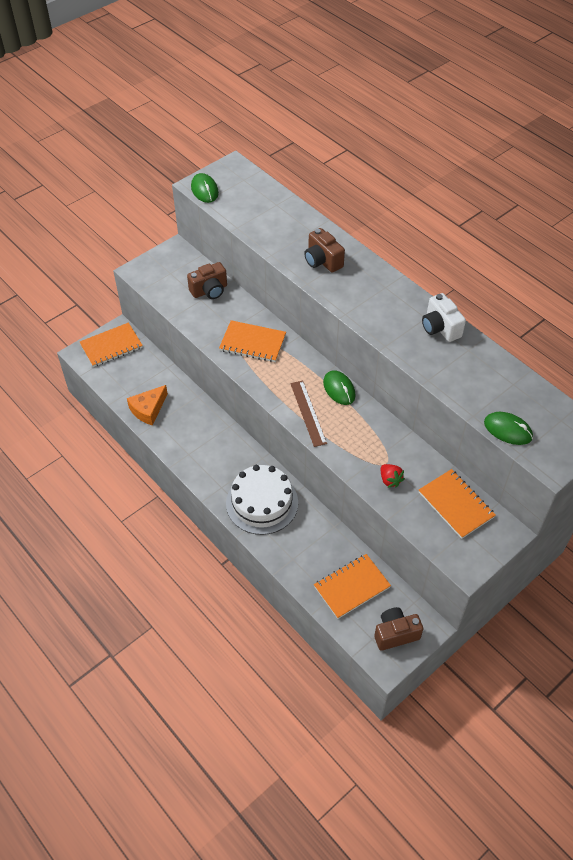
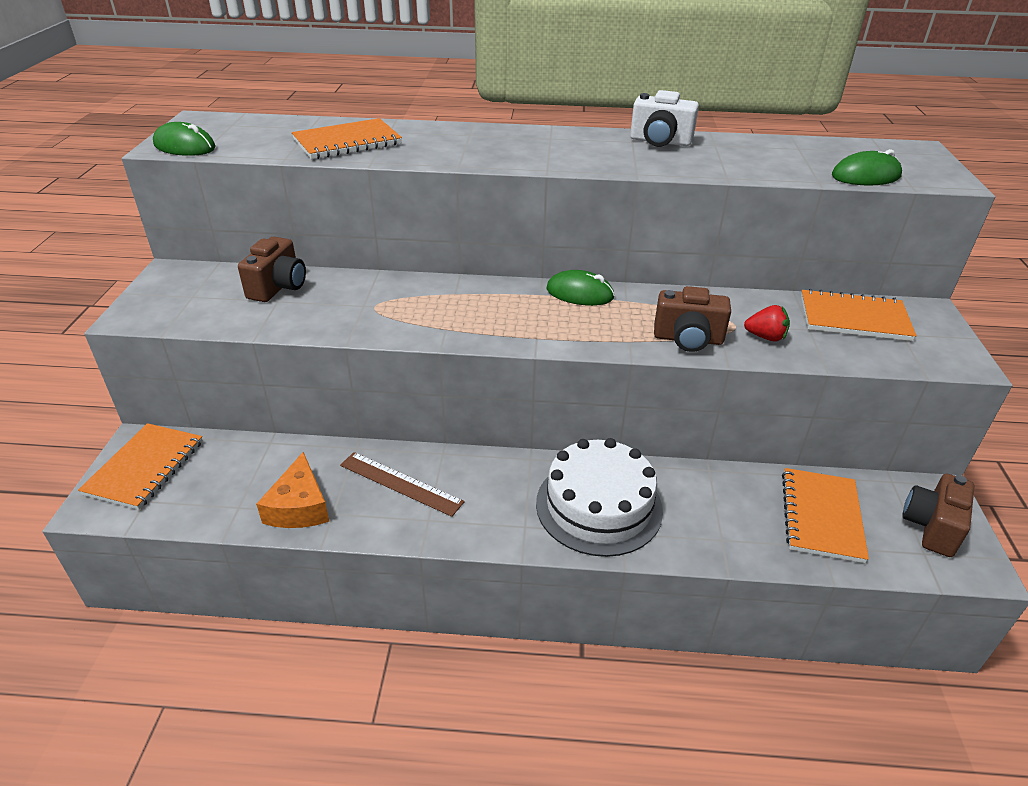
camera: 45 degrees left, 15 degrees down
orange notebook [219,320,286,362] -> orange notebook moved to [292,118,402,159]
brown ruler [290,381,327,447] -> brown ruler moved to [340,452,465,517]
brown camera [304,228,345,273] -> brown camera moved to [654,286,731,352]

